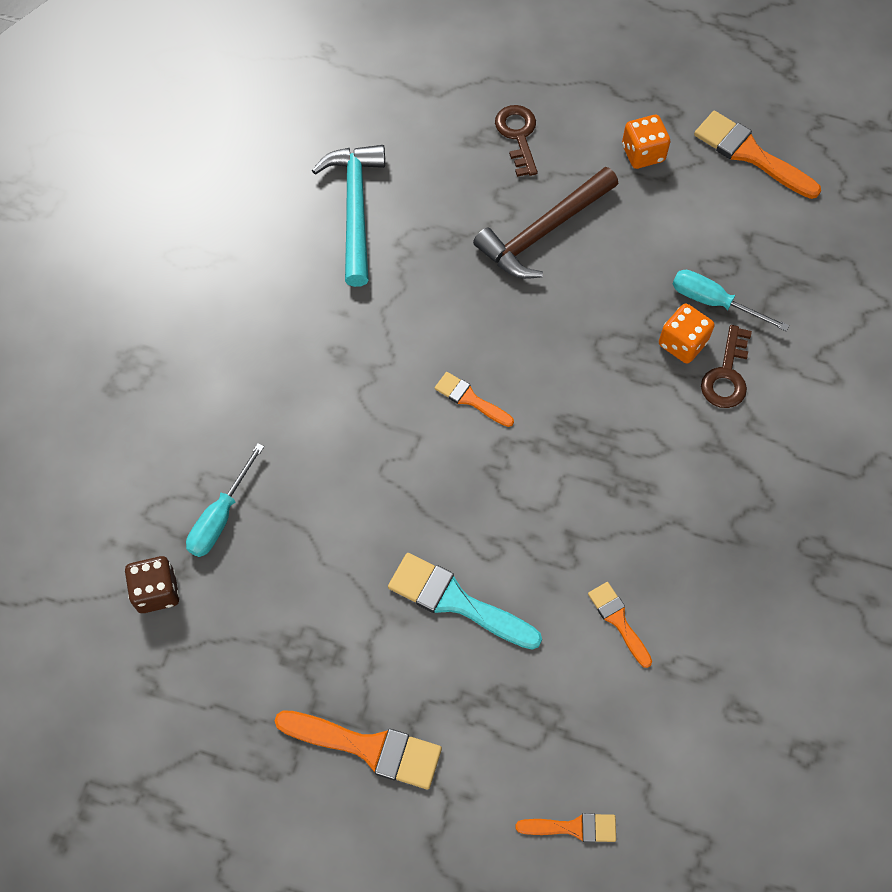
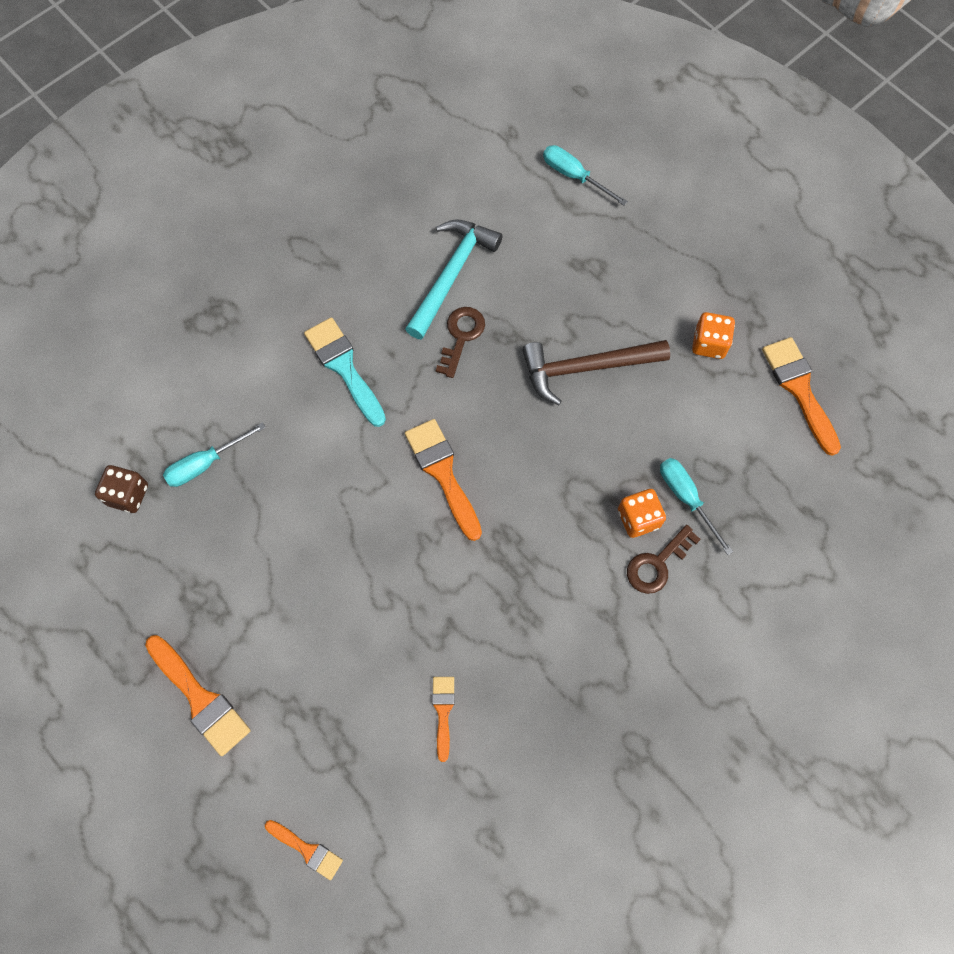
camera: 30 degrees right, 5 degrees up
turquoise brush [388,553,542,650] -> turquoise brush moved to [304,317,386,427]
orange brush [435,372,514,427] -> orange brush [405,419,482,541], size x1.73
brown key [495,105,538,177] -> brown key moved to [436,307,485,378]
none -> turquoise screwdriver [543,145,628,206]

